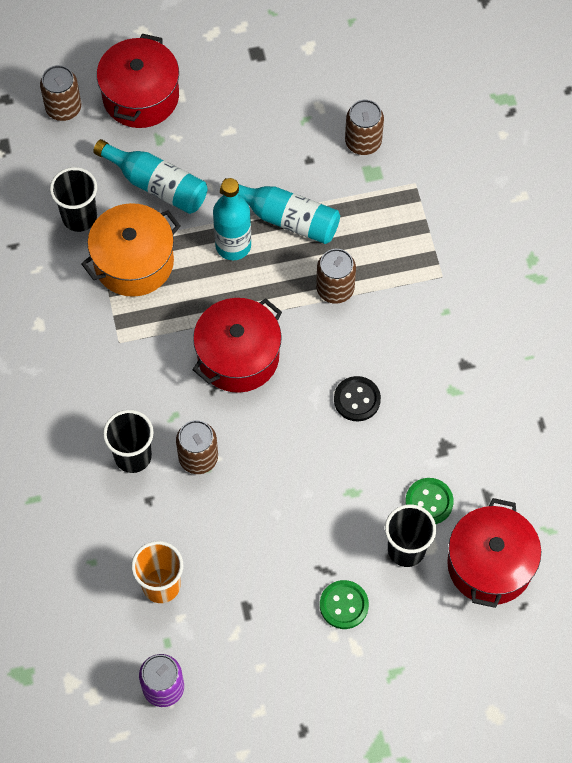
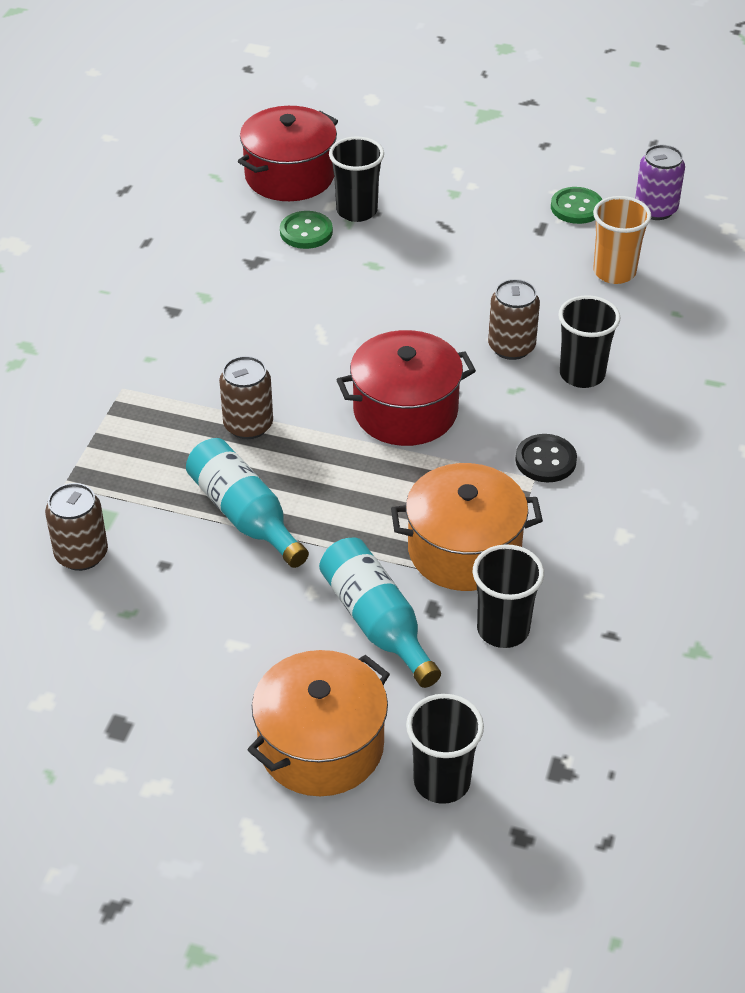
camera: 150 degrees left, 20 degrees down
brown can [40,65,81,121] -> black cup [406,694,484,804]
red pot [97,34,179,128] -> orange pot [248,650,390,796]
turquoise bottle [213,178,251,260] -> none
green button [320,580,369,629] -> green button moved to [551,187,602,224]
black button [334,376,381,422] -> black button moved to [515,434,577,482]

